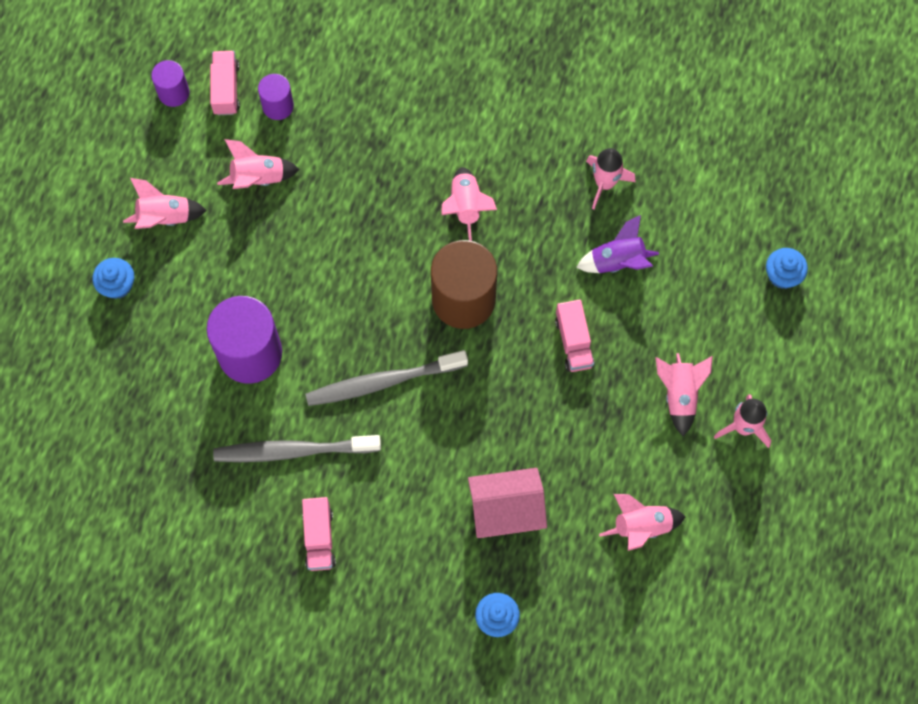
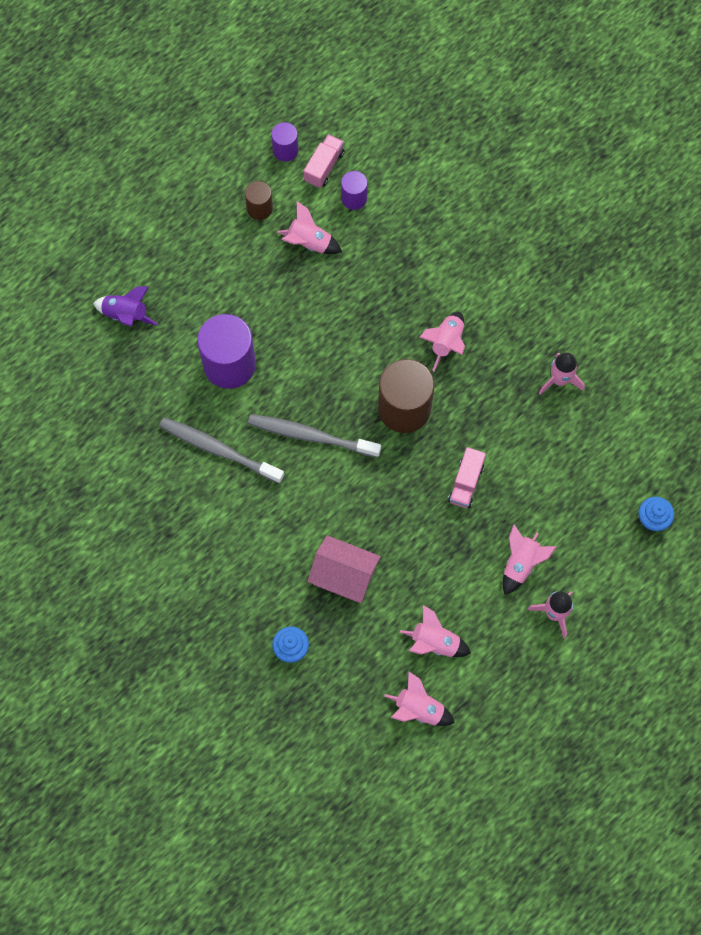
camera: 30 degrees right, 0 degrees up
blue cupcake [92,258,134,299] -> none
pink rocket [123,178,207,229] -> pink rocket moved to [384,671,455,726]
pink truck [302,497,336,571] -> none
purple rocket [576,215,659,273] -> purple rocket moved to [93,286,158,327]
none -> brown cylinder [245,181,273,220]

